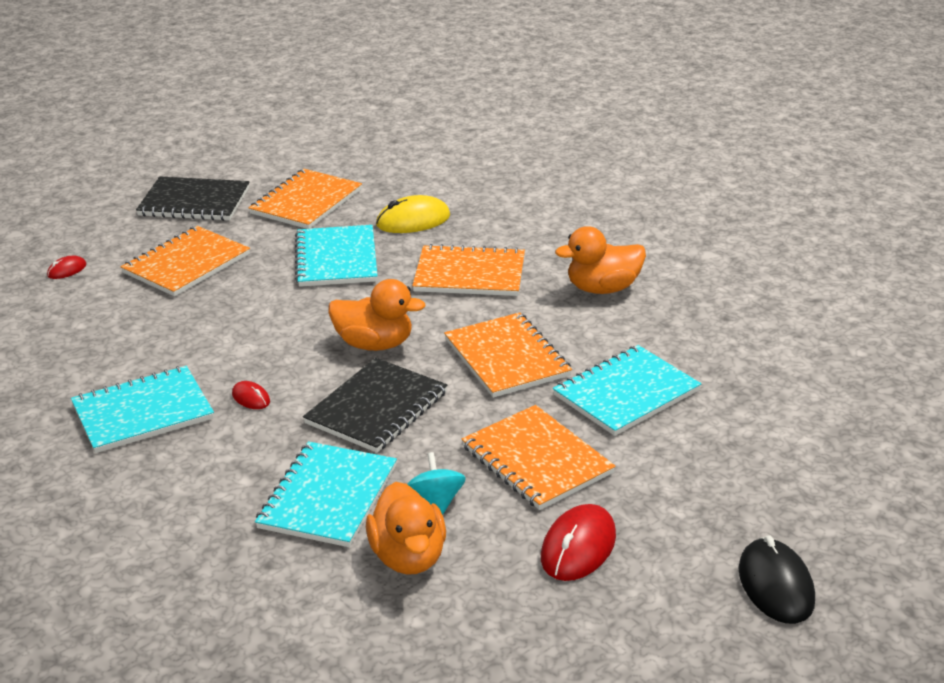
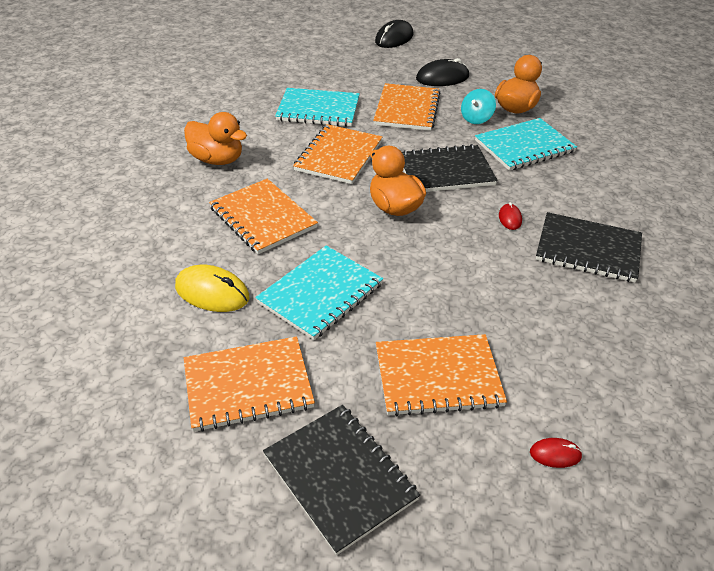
camera: 135 degrees left, 10 degrees up
turquoise notebook [71,366,214,453] -> black notebook [536,212,642,283]
red mouse [541,504,616,581] -> black mouse [416,58,469,86]

